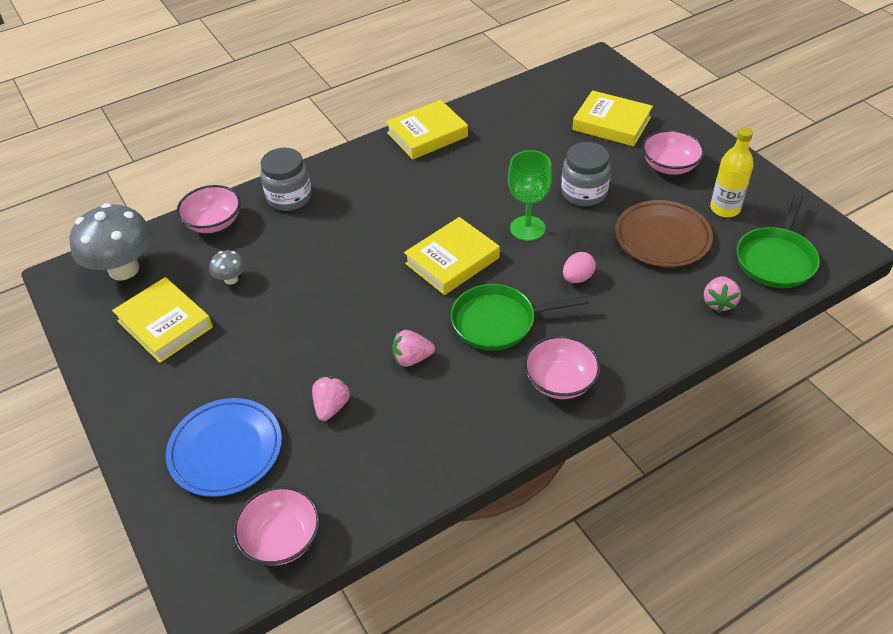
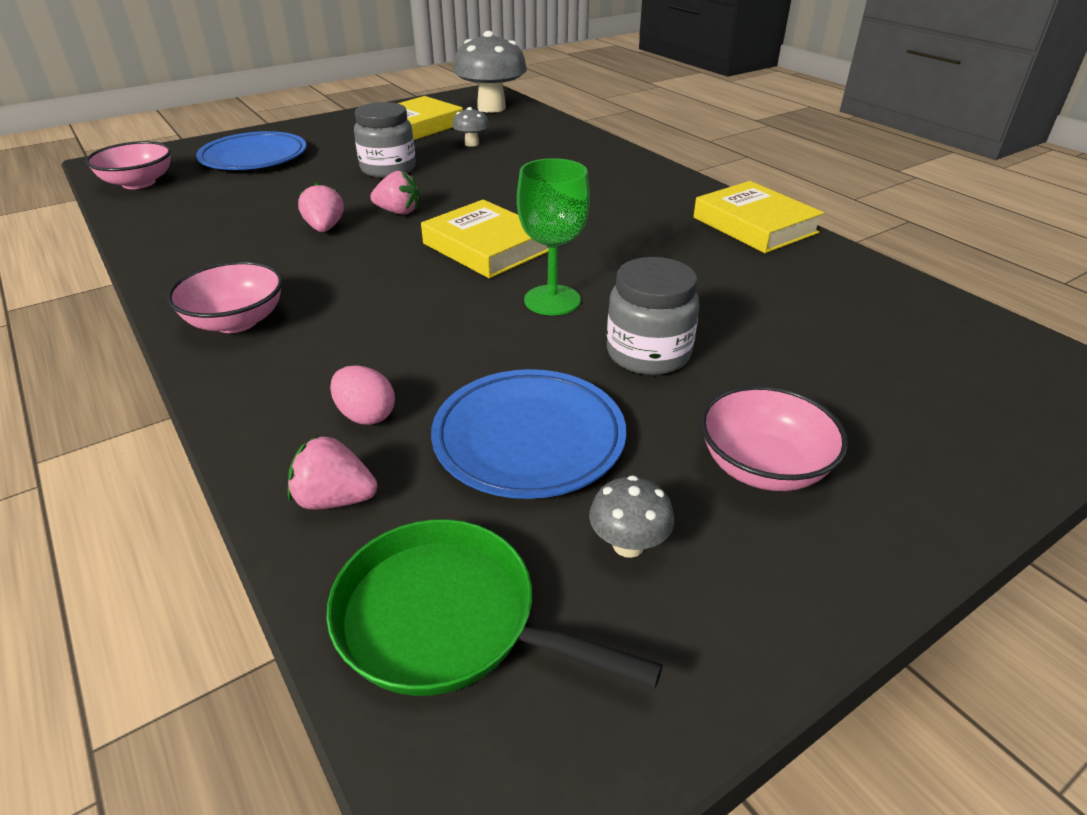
camera: 85 degrees right, 10 degrees down
pink bowl [177,185,241,233] -> none
grey jar [260,148,312,211] -> grey jar moved to [354,102,416,178]
pink strawberry [312,376,350,421] -> pink strawberry moved to [370,171,420,215]
green pan [451,284,589,351] -> none
pink egg [563,252,596,283] -> pink egg moved to [330,365,395,425]
yellow book [572,90,653,147] -> none
brown plate [615,200,713,267] -> blue plate [431,369,626,499]
yellow bottle [710,127,754,217] -> grey mushroom [589,475,674,558]

